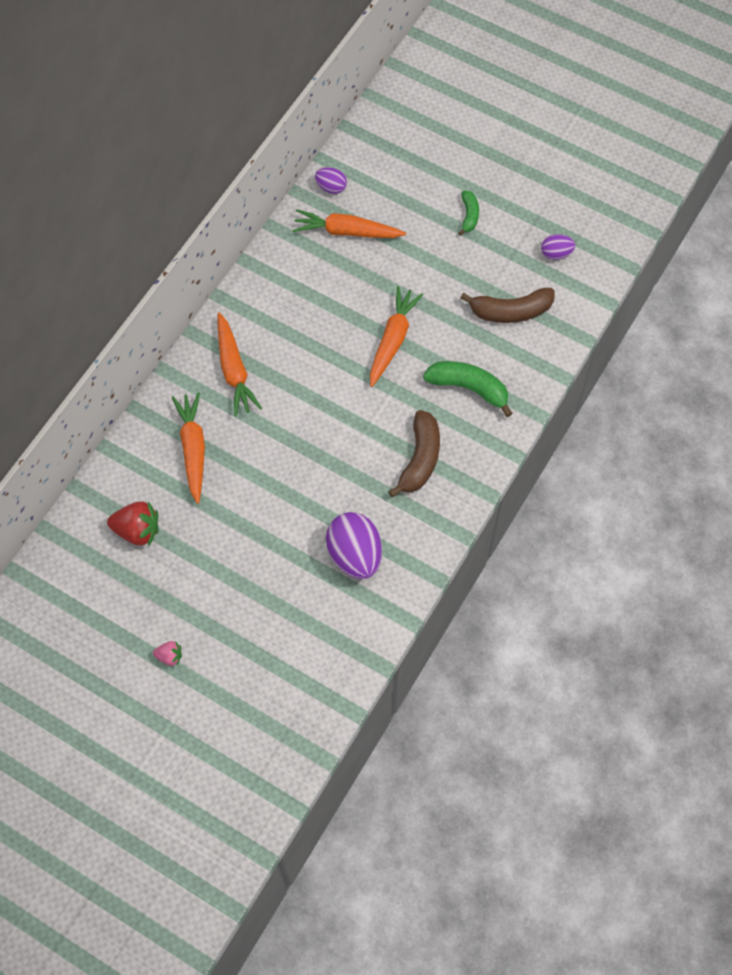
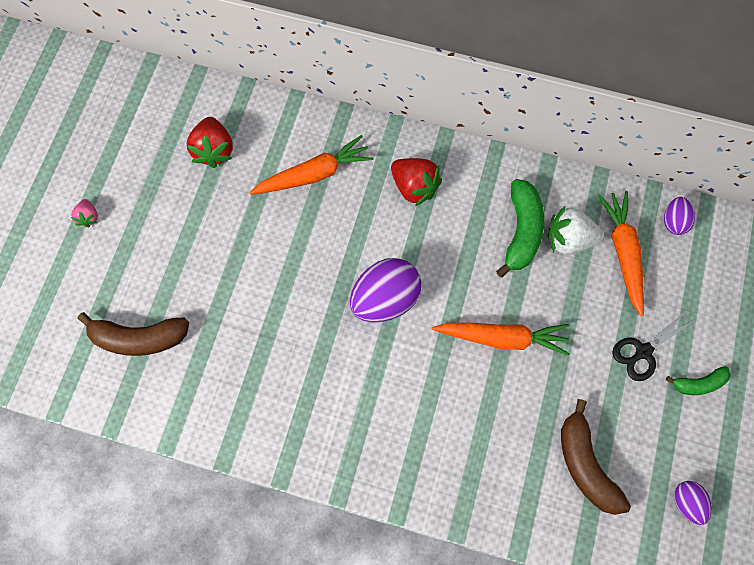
camera: 75 degrees right, 5 degrees up
orange carrot [218,312,262,416] -> red strawberry [391,158,442,206]
purple egg [326,512,382,579] -> purple egg moved to [350,258,422,322]
brown banana [388,410,440,497] -> brown banana moved to [78,312,189,356]
green banana [423,361,513,417] -> green banana moved to [496,179,544,277]
none -> white strawberry [548,205,604,254]
none -> black scissors [612,310,695,381]

